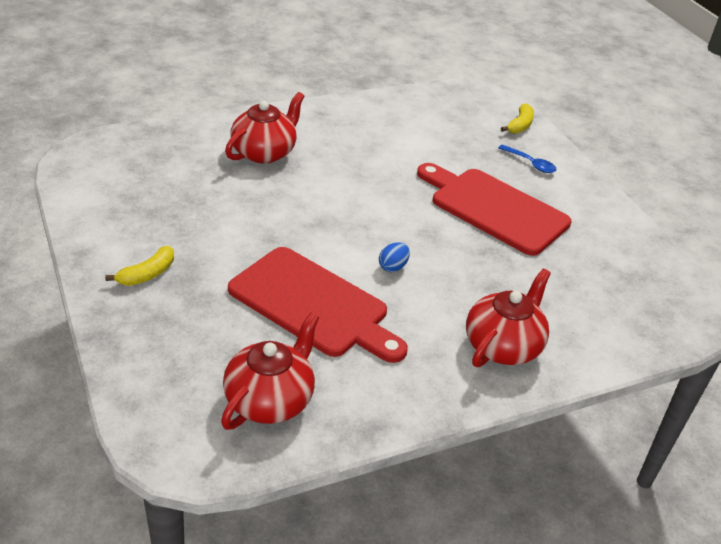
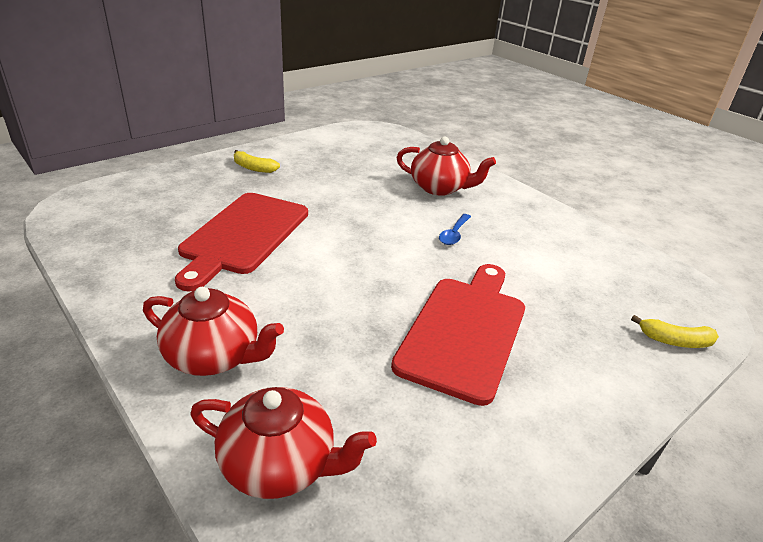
camera: 75 degrees right, 5 degrees down
red teapot [221,313,319,430] -> red teapot moved to [190,387,377,499]
blue egg [379,242,410,272] -> none
blue spoon [498,145,556,173] -> blue spoon moved to [439,214,471,245]

